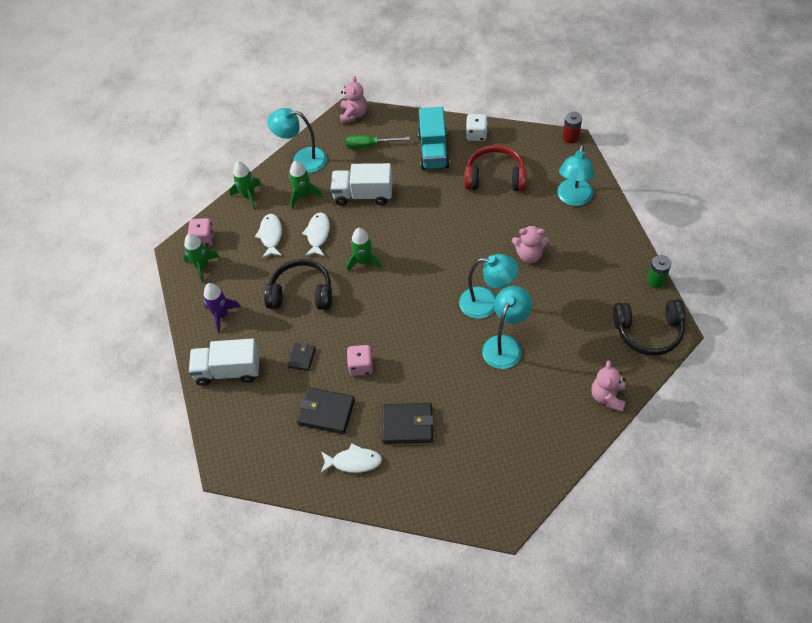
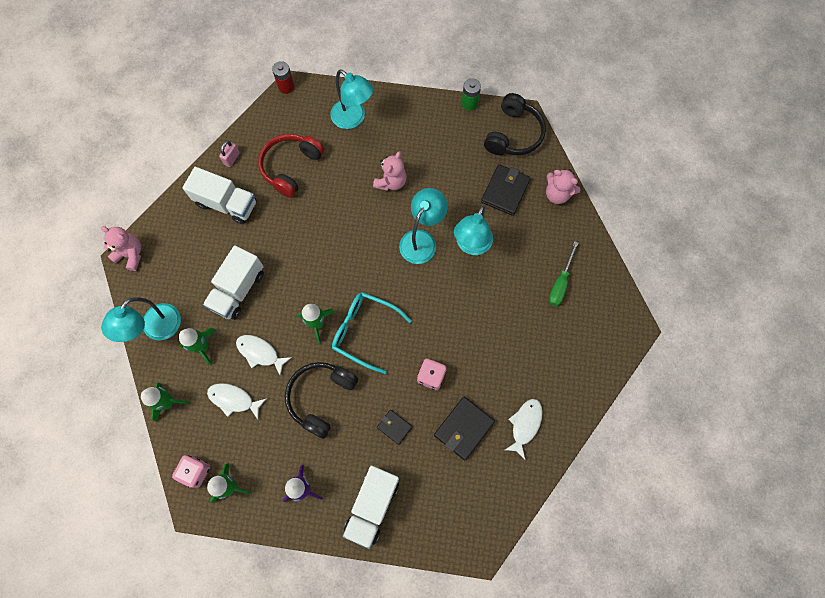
camera: 70 degrees left, 15 degrees up
green screwdriver [345,135,410,149] -> green screwdriver moved to [549,241,578,306]
black wallet [382,403,434,444] -> black wallet moved to [481,164,531,216]
turquoise truck [418,107,450,170] -> white truck [182,167,256,224]
white dice [466,114,488,141] -> pink padlock [219,140,240,167]
turquoise lamp [482,286,532,369] -> turquoise lamp turned 120 degrees counterclockwise [454,206,493,255]
none -> turquoise glasses [332,292,412,374]

